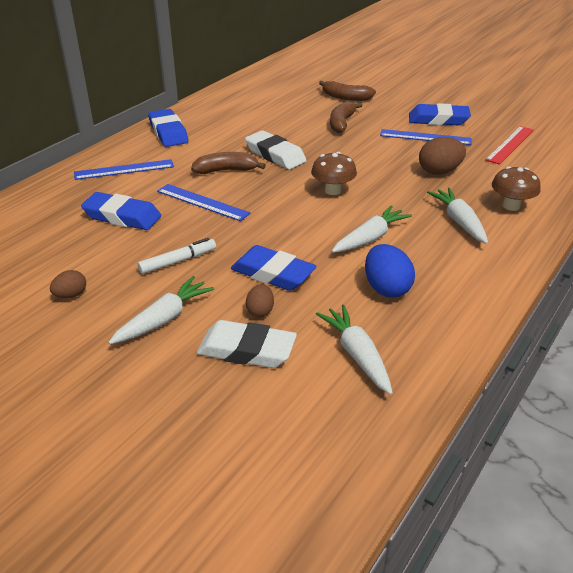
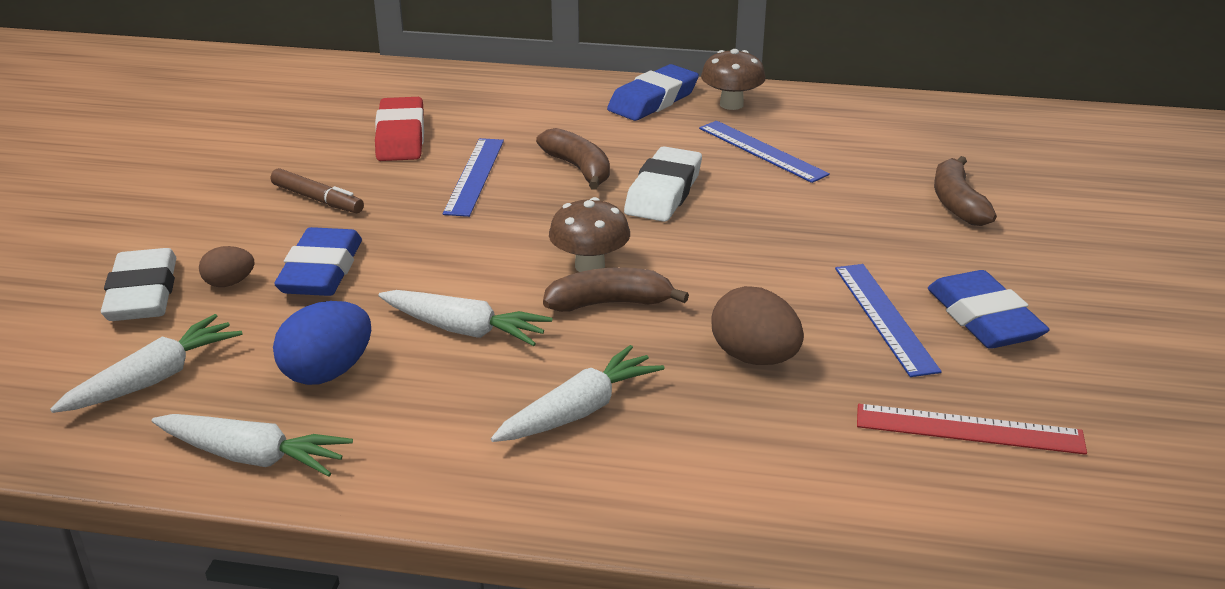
camera: 65 degrees right, 5 degrees down
brown egg [50,270,86,298] -> none
blue ruler [74,159,174,180] -> blue ruler moved to [699,121,830,183]
blue eraser [81,192,161,230] -> red eraser [375,97,424,161]
white carrot [108,276,214,344] -> white carrot moved to [152,414,353,477]
white marker [138,238,216,274] -> brown marker [271,168,364,213]
brown banana [330,101,362,133] -> brown banana moved to [543,267,689,312]
brown mushroom [492,166,541,211] -> brown mushroom moved to [701,49,766,110]

